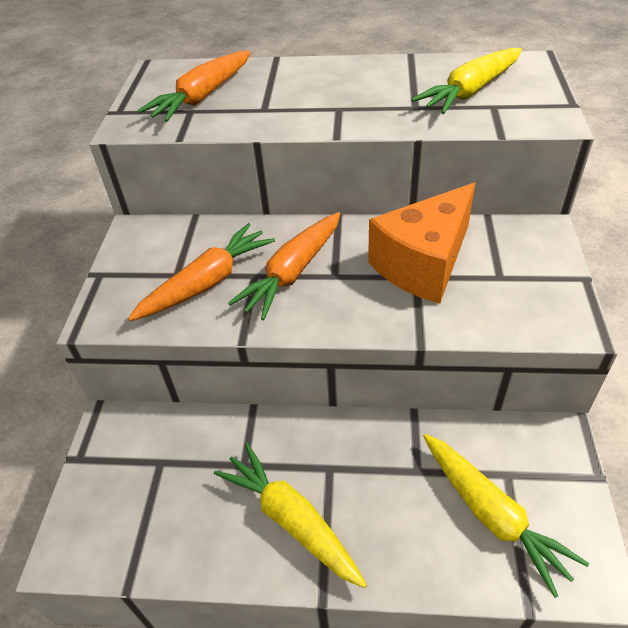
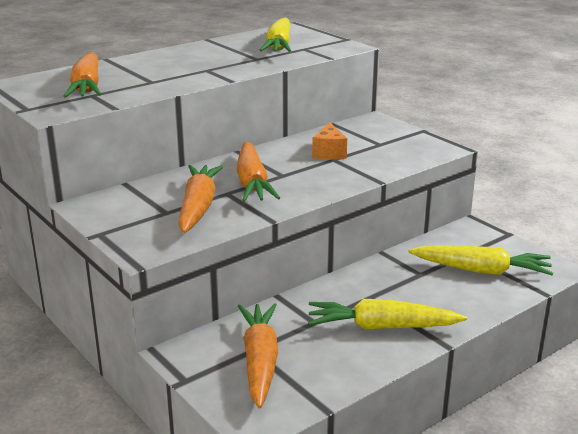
camera: 45 degrees left, 20 degrees down
orange cheese [368,183,476,304] -> orange cheese [312,122,347,160], size x0.49
none -> orange carrot [238,303,278,409]

